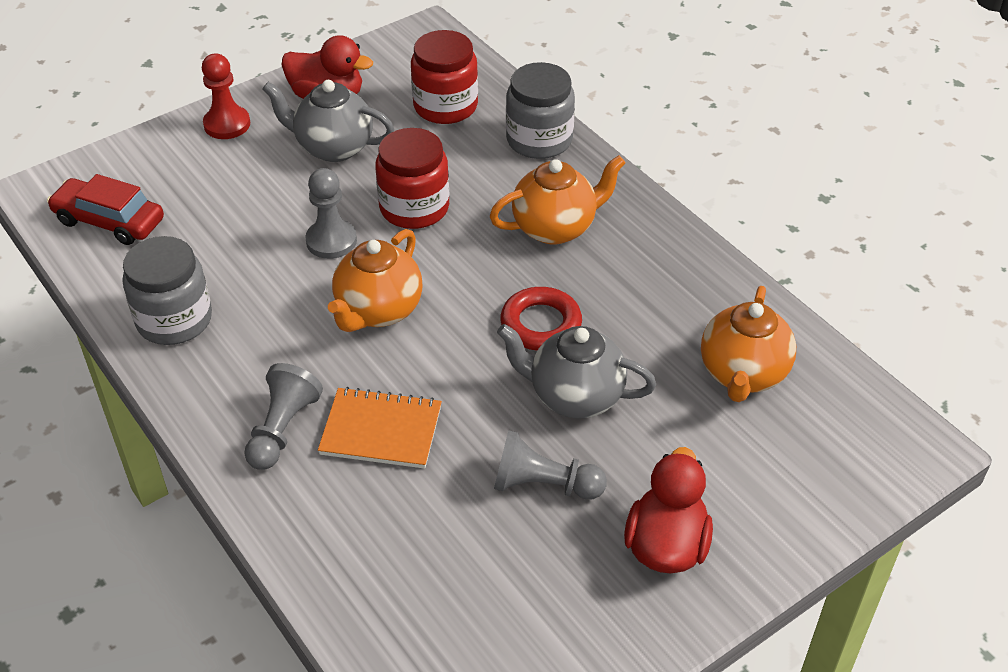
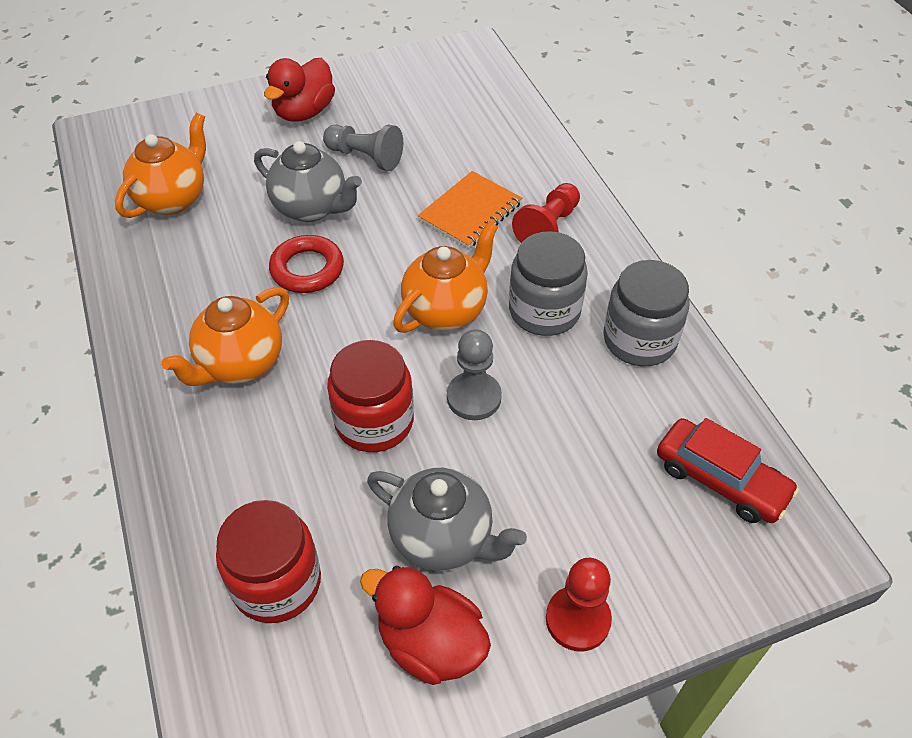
camera: 165 degrees left, 5 degrees up
grey pawn [244,363,323,470] -> red pawn [512,183,580,243]
orange notebook [318,387,442,469] -> orange notebook turned 75 degrees counterclockwise [418,171,522,249]
orange teapot [490,155,626,245] -> orange teapot turned 45 degrees counterclockwise [161,287,289,386]
grey jar [506,62,575,159] -> grey jar moved to [509,231,588,336]

